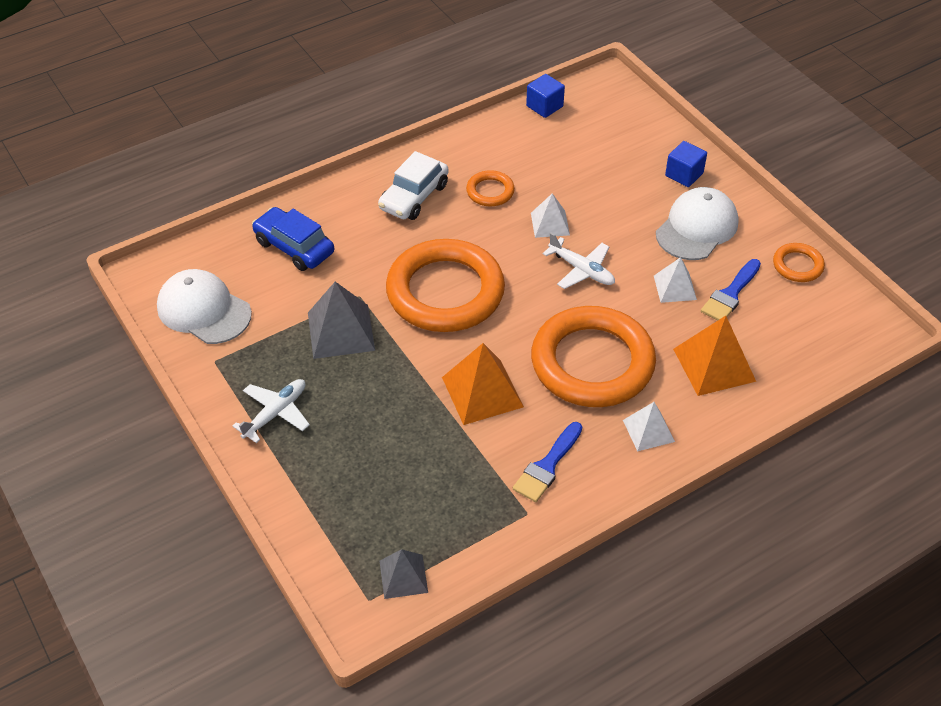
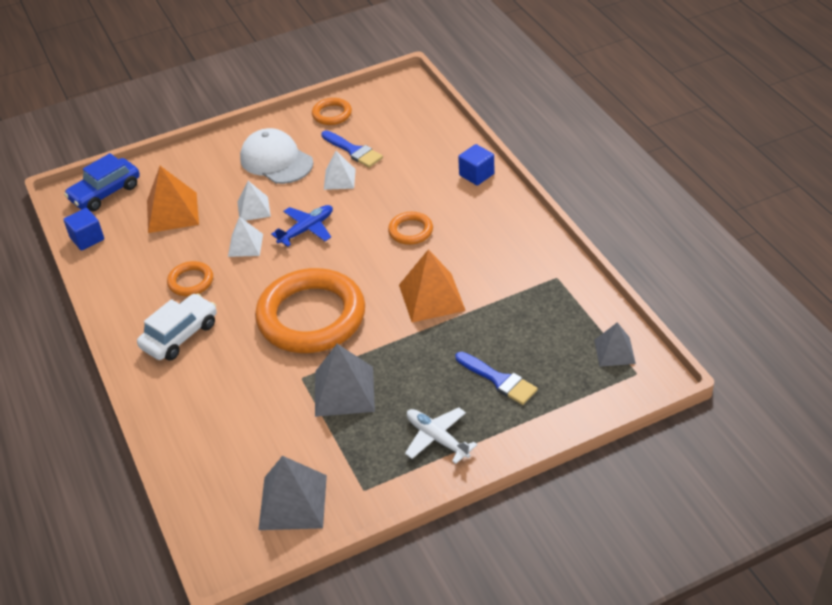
camera: 80 degrees left, 5 degrees down
white cap [157,269,252,344] -> grey pyramid [258,456,327,530]
blue car [252,207,334,271] -> blue car moved to [64,153,140,211]
white car [378,151,448,220] -> white car turned 90 degrees counterclockwise [137,293,217,361]
blue brush [513,422,582,502] -> blue brush moved to [456,352,538,405]
orange ring [531,306,656,407] -> orange ring [388,212,433,245], size x0.44
white plane [543,232,615,289] -> blue plane [271,205,333,247]
white pyramid [623,402,675,451] -> white pyramid moved to [237,181,271,221]
blue cube [665,141,707,187] -> blue cube moved to [458,144,494,186]
orange pyramid [673,316,756,396] -> orange pyramid moved to [147,166,199,233]

